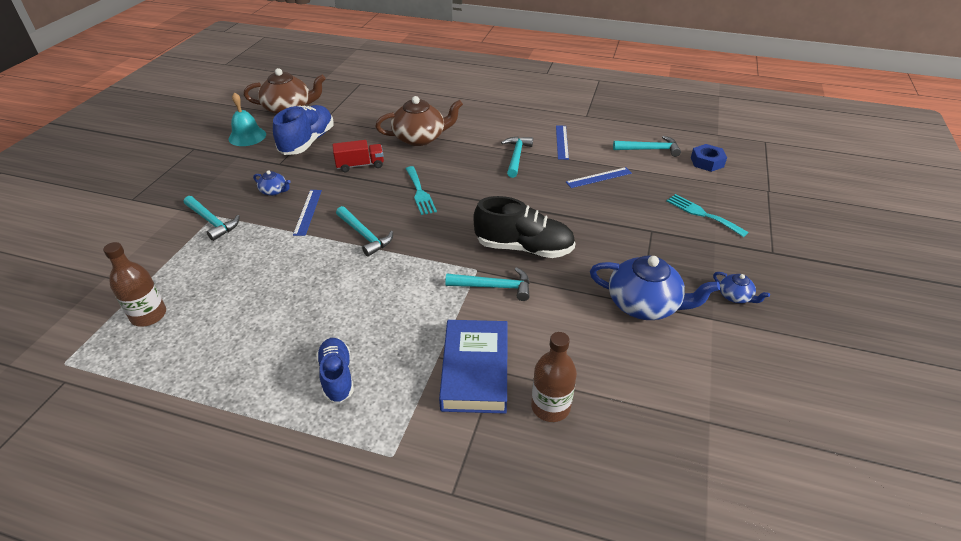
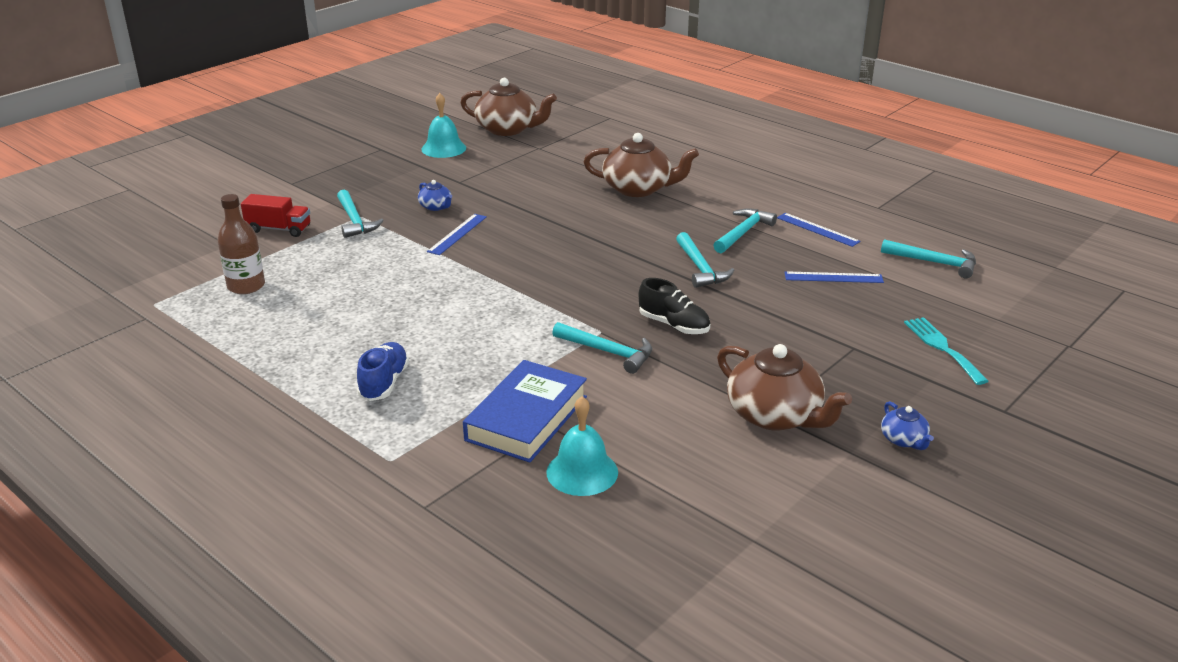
camera: 25 degrees right, 10 degrees down
blue shoe [273,105,334,155] -> none
red truck [332,140,384,172] -> red truck moved to [241,194,310,237]
turquoise hammer [336,206,393,257] -> turquoise hammer moved to [676,232,734,288]
turquoise fork [406,166,437,215] -> none
black shoe [473,196,576,258] -> black shoe [639,278,710,334], size x0.63
brown bottle [531,332,577,422] -> turquoise bell [546,396,618,496]
blue ruler [556,125,569,160] -> blue ruler turned 75 degrees counterclockwise [777,213,861,247]
blue teapot [590,256,720,320] -> brown teapot [717,344,852,431]
blue nut [691,144,727,172] -> none

